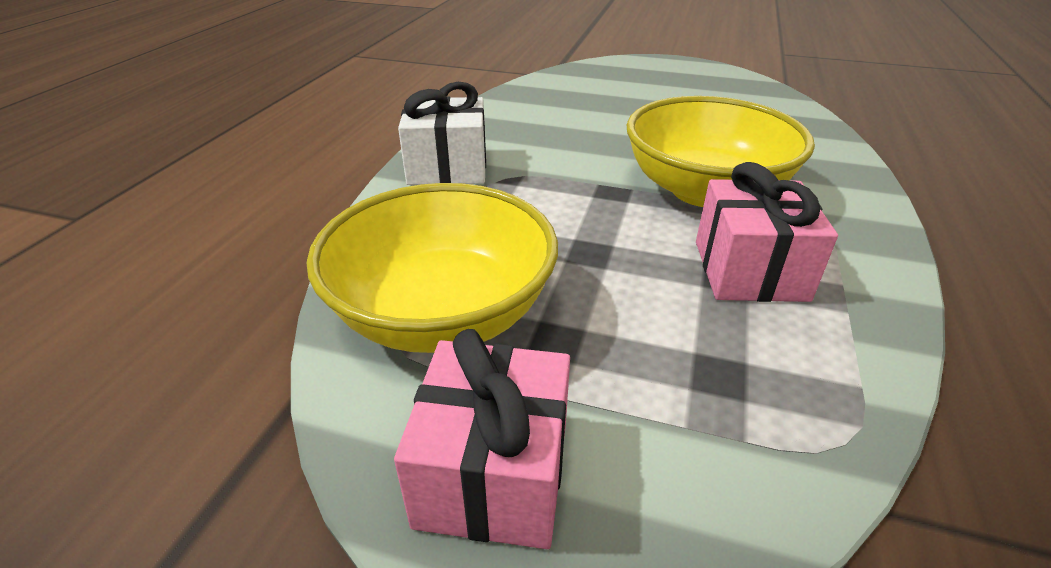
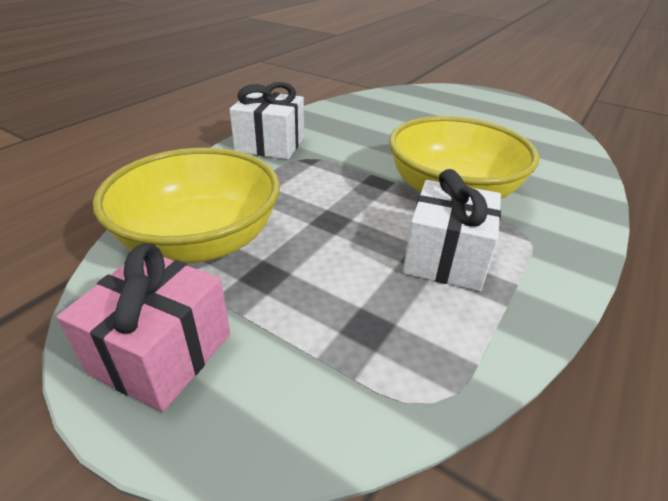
camera: 15 degrees right, 0 degrees up
pink gift [696,162,838,302] -> white gift [403,169,501,291]

